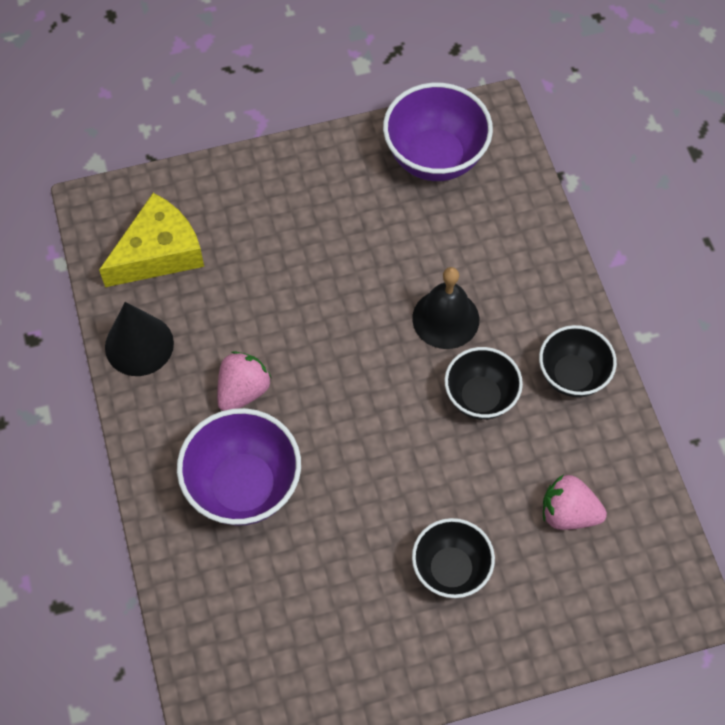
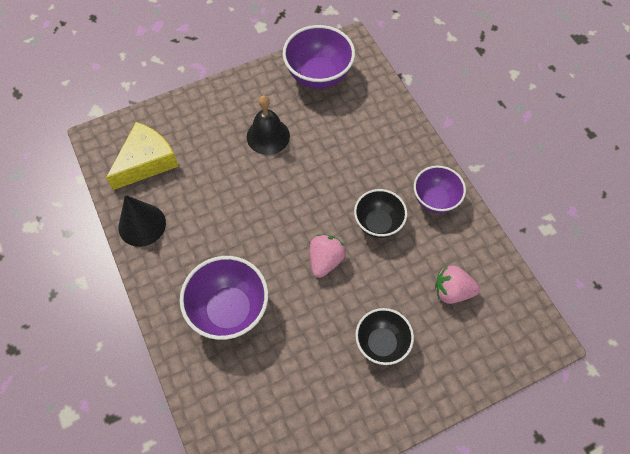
camera: 10 degrees left, 0 degrees up
pink strawberry [217,351,271,411] -> pink strawberry moved to [310,234,346,278]
black bell [412,267,479,349] -> black bell moved to [247,96,290,155]
black bowl [539,325,617,397] -> purple bowl [414,166,466,213]

